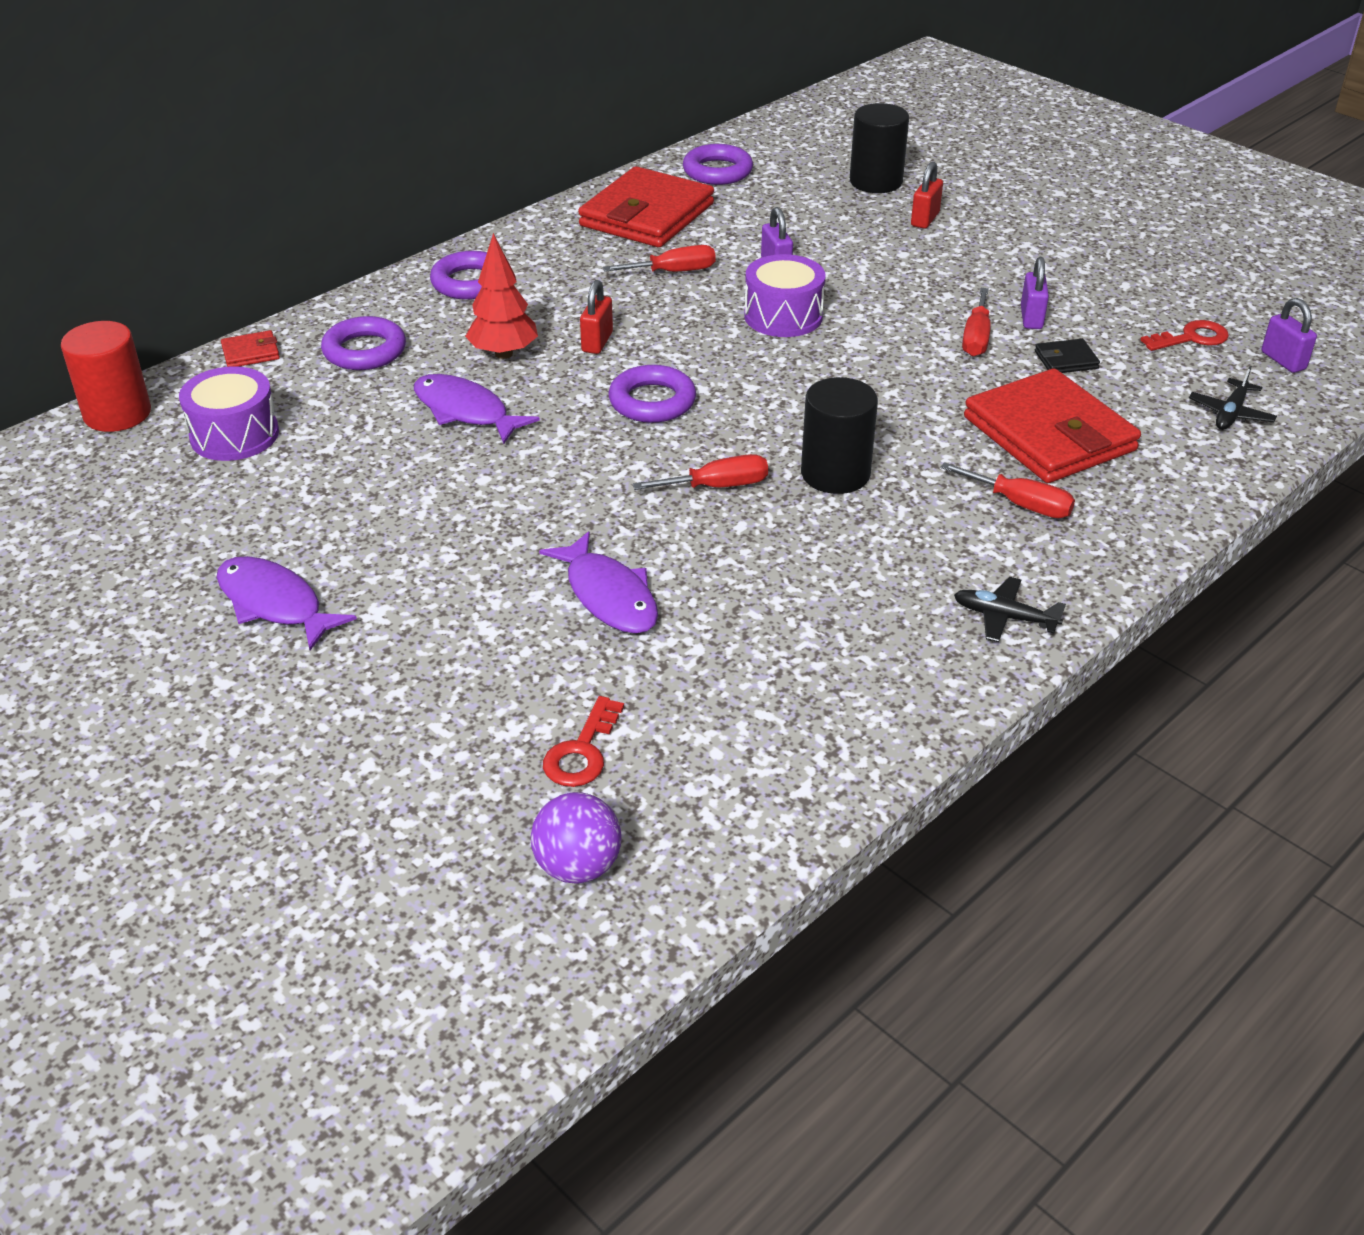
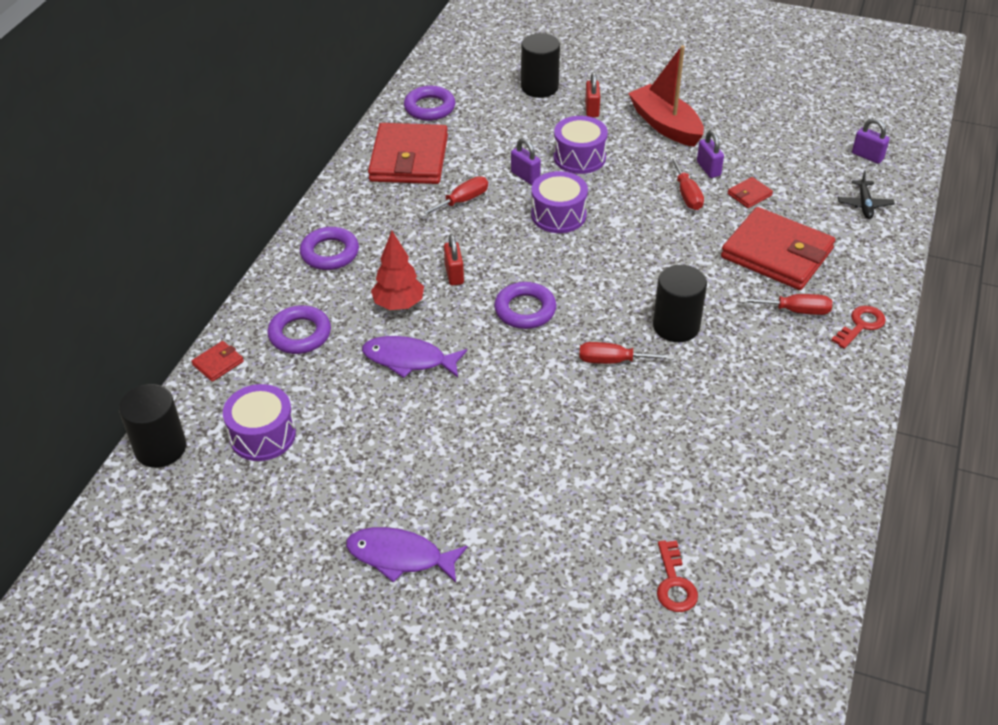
camera: 25 degrees left, 5 degrees up
red cylinder [61,321,151,432] -> black cylinder [119,384,186,468]
purple ball [531,792,622,884] -> none
purple fish [539,531,658,634] -> none
red screwdriver [632,454,768,490] -> red screwdriver turned 135 degrees counterclockwise [579,342,674,364]
black plane [954,577,1066,642] -> none
black wallet [1035,339,1100,373] -> red wallet [728,177,773,208]
red key [1140,320,1229,351] -> red key moved to [831,306,886,349]
none -> purple drum [554,116,608,174]
none -> red boat [628,45,704,147]

